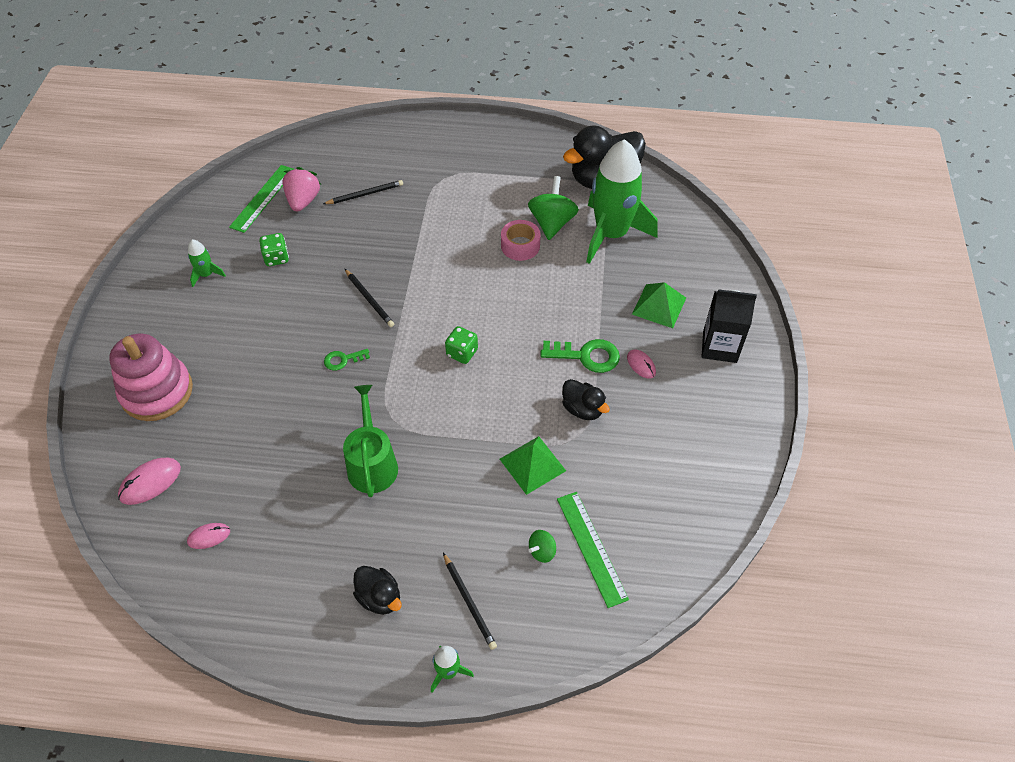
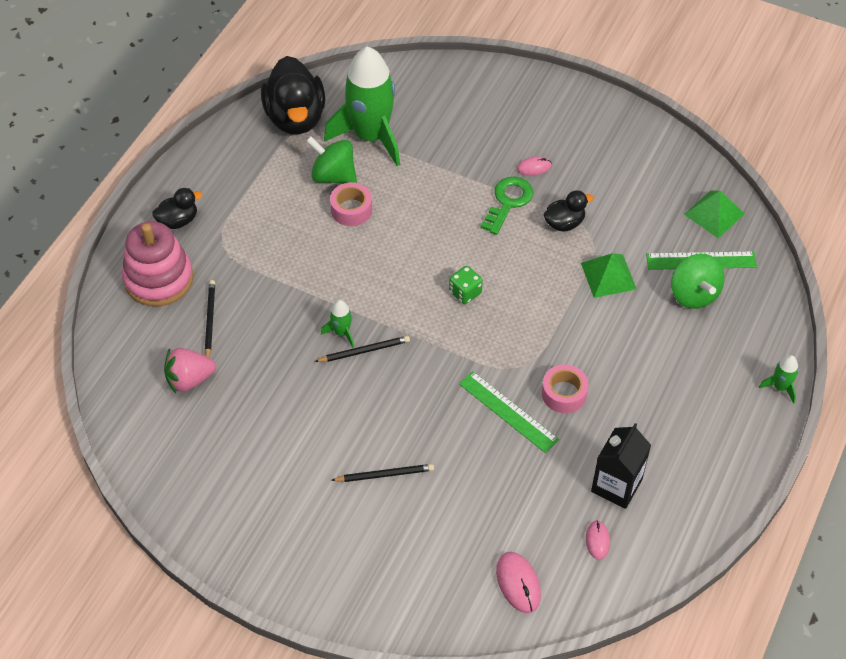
camera: 70 degrees left, 0 degrees up
pink stacking toy [109,334,193,421] -> pink stacking toy moved to [122,221,193,306]
green rocket [188,240,226,287] -> green rocket moved to [321,300,354,347]
green ruler [229,165,294,233] -> green ruler moved to [459,371,559,453]
green dice [259,233,289,266] -> none
pink strawberry [282,167,321,212] -> pink strawberry turned 45 degrees counterclockwise [164,348,216,393]
green key [324,349,370,371] -> none
green watering can [343,385,398,497] -> pink tape [542,364,589,413]
black duck [353,566,402,615] -> black duck moved to [152,188,202,229]
black pencil [443,553,497,650] -> black pencil moved to [332,464,434,482]
green spinning top [528,530,556,563] -> green spinning top [671,254,724,309], size x1.97
green pyramid [632,282,686,328] -> green pyramid moved to [684,190,745,238]
black carton [702,289,757,363] -> black carton moved to [591,423,651,509]

